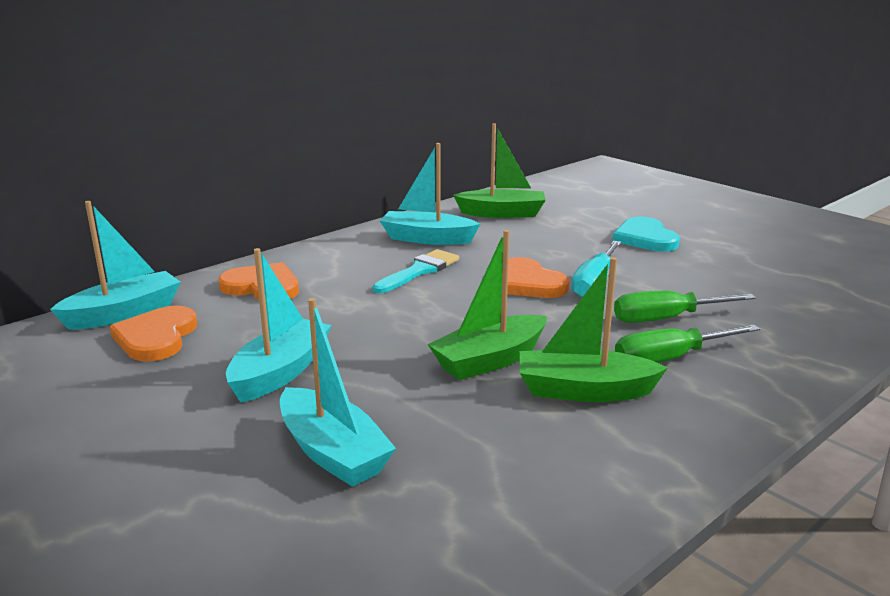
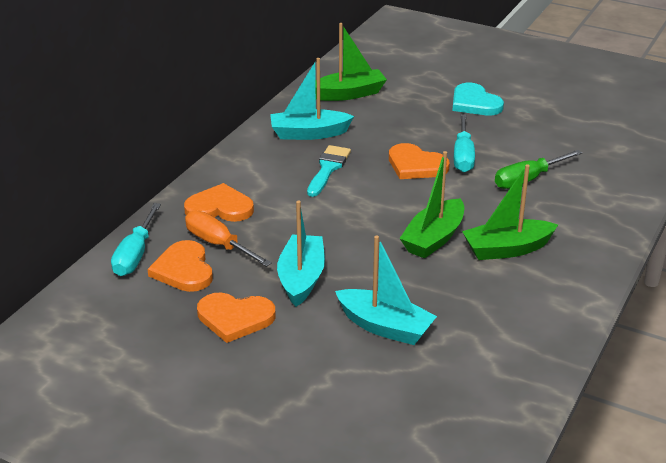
camera: 20 degrees left, 10 degrees up
turquoise boat [50,201,181,330] -> turquoise screwdriver [111,203,161,276]
green screwdriver [615,324,760,363] -> none
none -> orange screwdriver [185,210,272,267]
none -> orange heart [197,293,275,343]

